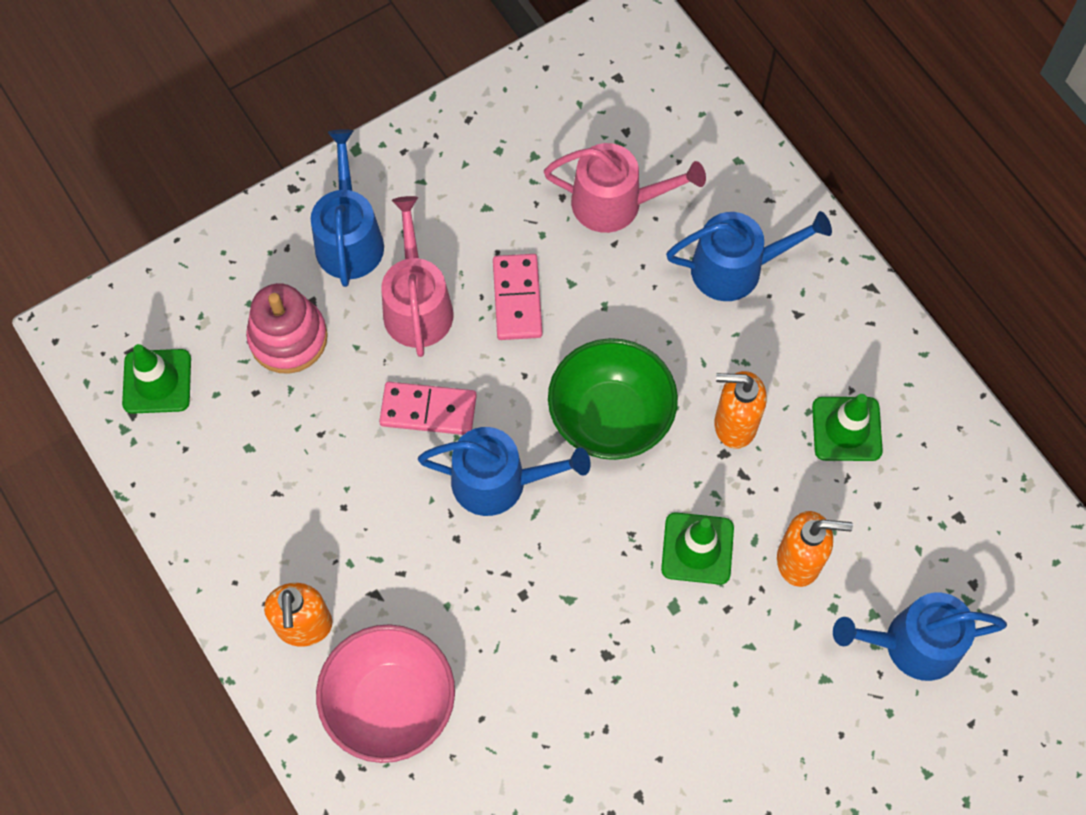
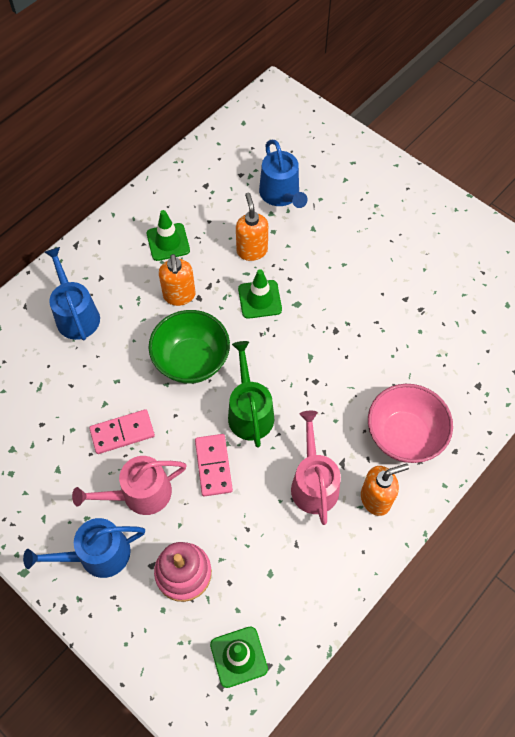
camera: 105 degrees left, 5 degrees down
blue watering can [418,427,591,516] -> green watering can [228,341,274,448]
pink watering can [544,143,706,233] -> pink watering can moved to [291,411,341,525]

